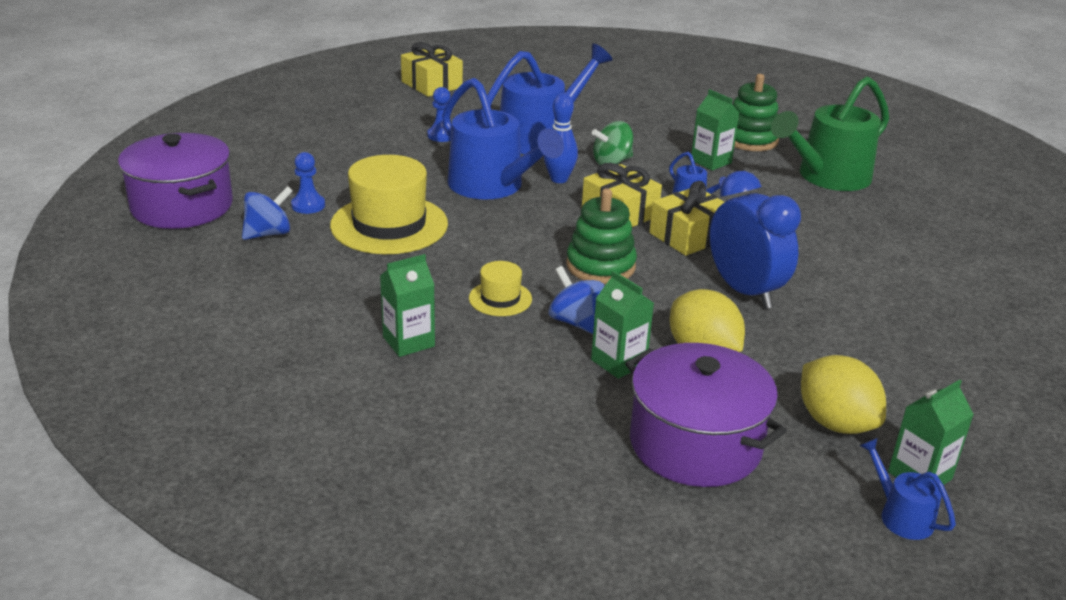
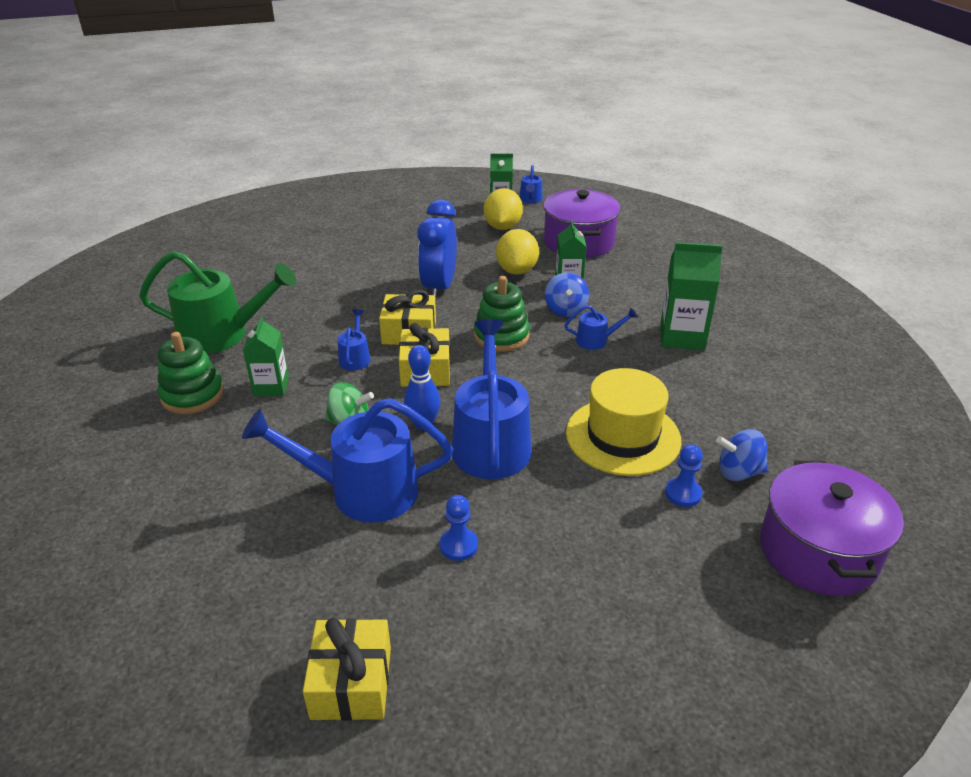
camera: 140 degrees left, 5 degrees up
green carton [380,254,435,357] -> green carton [660,242,723,350], size x1.52
yellow hat [469,261,532,316] -> blue watering can [565,305,637,350]

